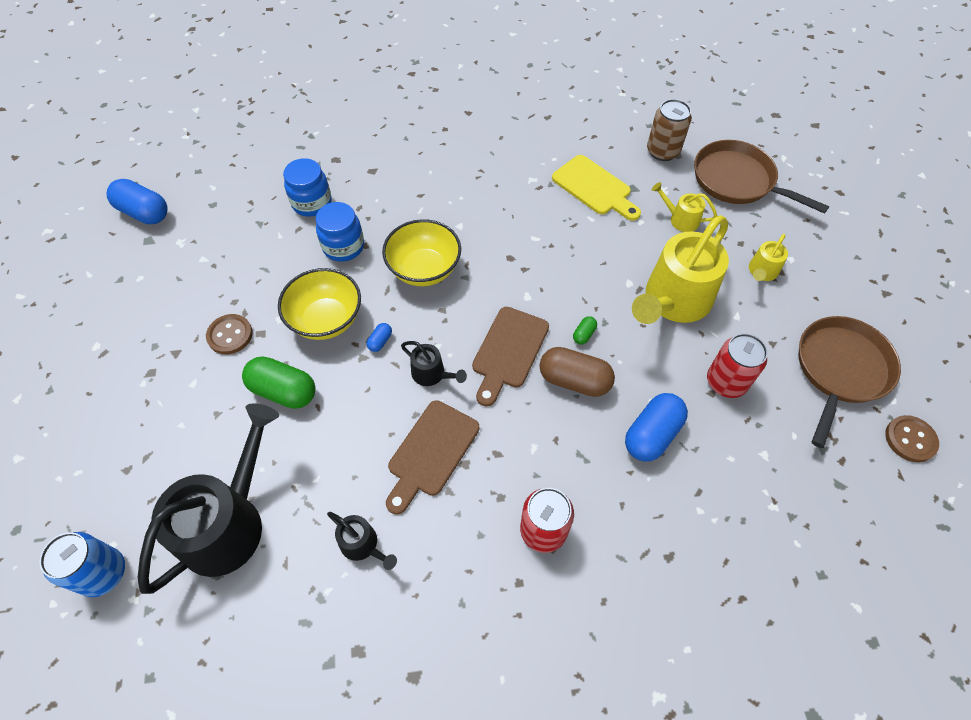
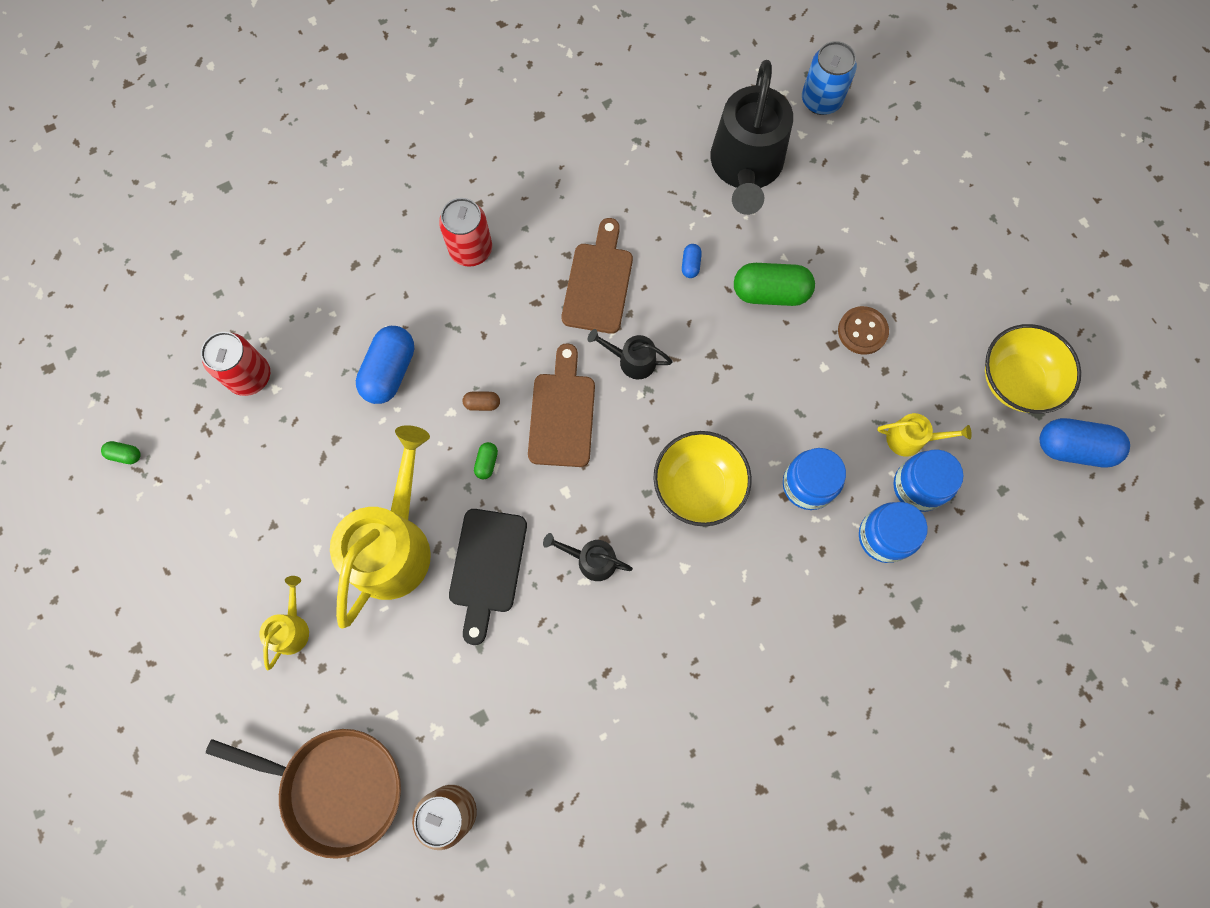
camera: 160 degrees right, 15 degrees up
yellow bowl [278,268,361,340] -> yellow bowl moved to [985,324,1081,414]
black watering can [327,512,397,570] -> black watering can moved to [543,533,633,581]
blue capsule [366,323,392,352] -> blue capsule moved to [682,244,702,278]
brown capsule [539,347,615,397] -> brown capsule [463,392,500,411], size x0.45
yellow cutting board [552,155,641,221] -> none
yellow watering can [652,182,717,232] -> yellow watering can moved to [877,413,972,457]
red can [707,333,768,398] -> red can moved to [201,332,270,396]
brown pan [798,316,901,448] -> none
brown button [885,415,939,462] -> green capsule [101,441,141,464]
none -> black cutting board [449,509,527,645]
none -> blue jar [894,449,964,512]

